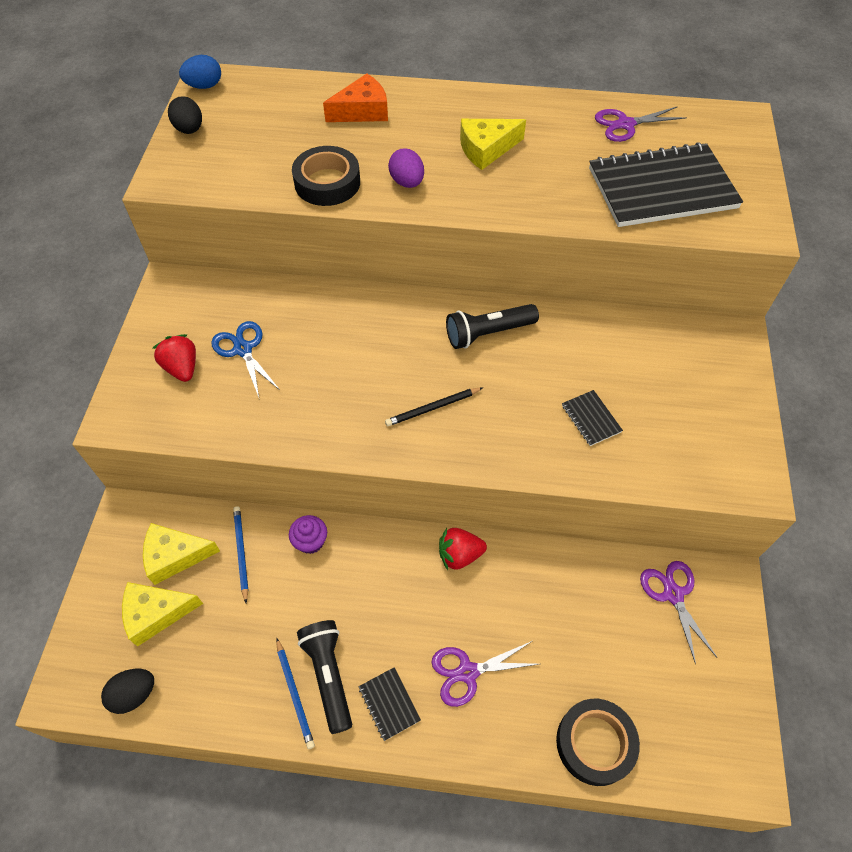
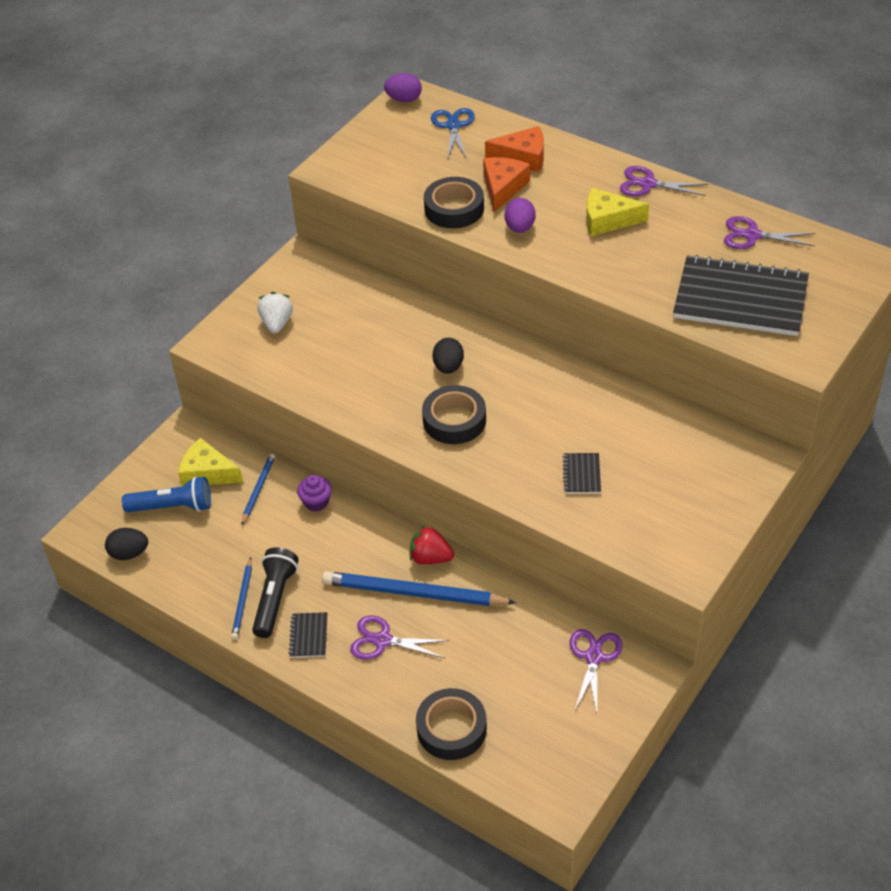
camera: 30 degrees right, 10 degrees down
yellow cheese [122,582,203,647] -> blue flashlight [122,476,211,512]
red strawberry [153,334,196,382] -> white strawberry [257,292,293,333]
black egg [168,96,202,134] -> black egg moved to [432,338,464,374]
blue egg [179,55,221,89] -> purple egg [384,73,422,102]
blue scissors [211,321,280,397] -> blue scissors moved to [431,108,475,159]
black pencil [385,387,483,426] -> black tape [422,385,486,444]
black flashlight [446,304,539,349] -> none
none -> blue pencil [322,571,517,606]
none -> orange cheese [483,157,530,212]
none -> purple scissors [620,166,708,196]

